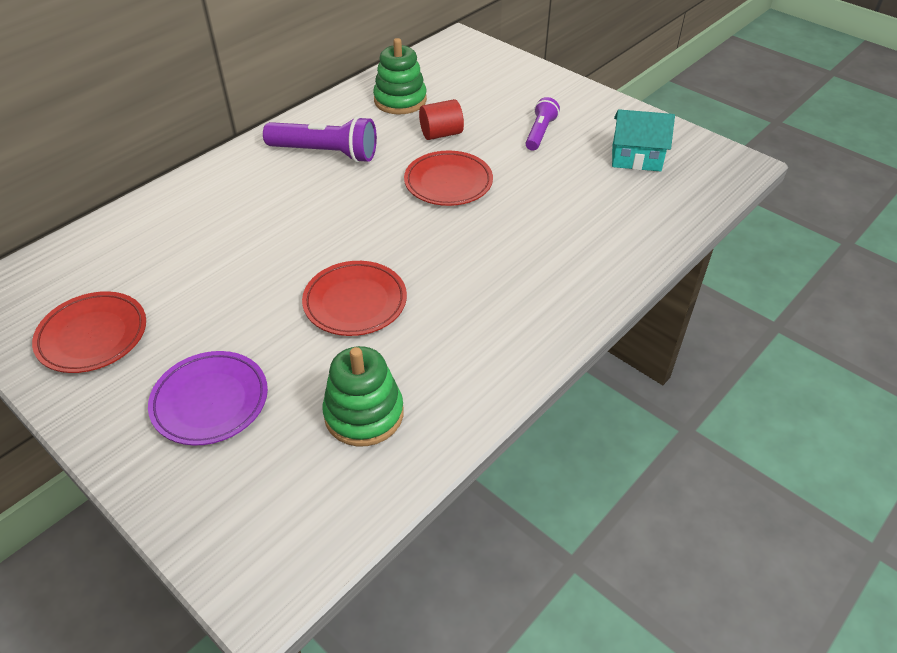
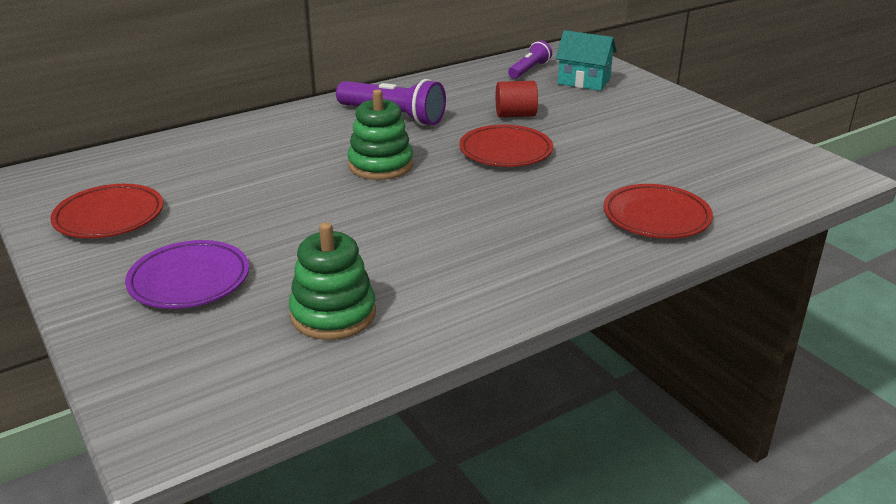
camera: 15 degrees right, 15 degrees down
red plate [302,261,407,336] -> red plate moved to [603,184,713,239]
green stacking toy [373,38,427,114] -> green stacking toy moved to [347,89,413,180]
purple flashlight [526,97,560,151] -> purple flashlight moved to [508,40,552,79]
turquoise house [612,109,675,172] -> turquoise house moved to [555,30,617,91]

